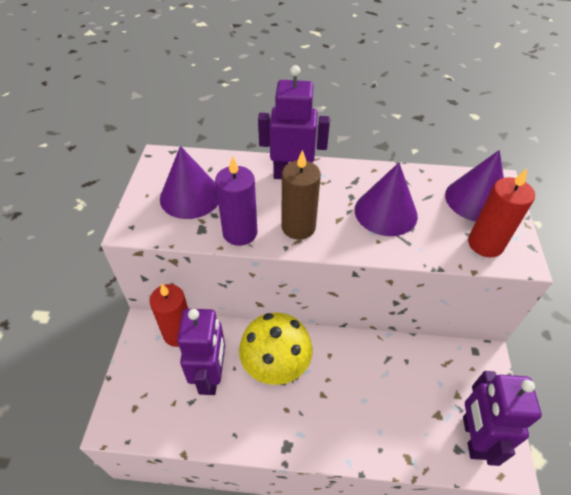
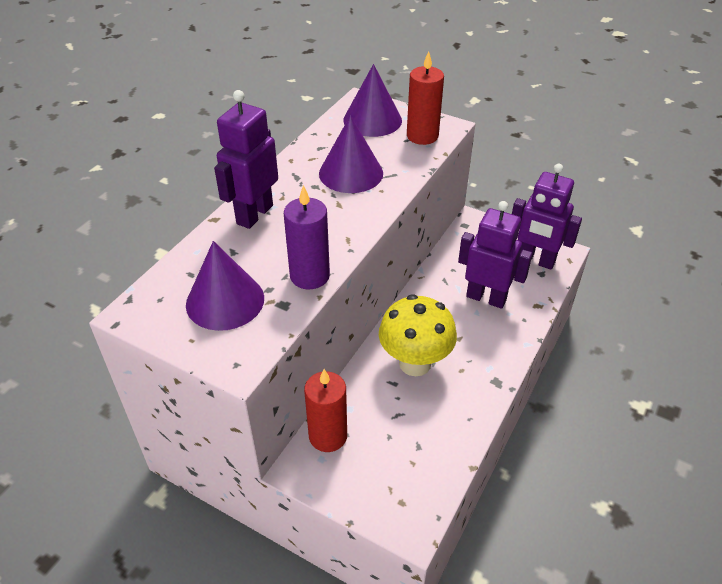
camera: 65 degrees left, 5 degrees down
purple robot [177,309,225,395] -> purple robot moved to [458,201,533,309]
brown candle [281,150,321,240] -> none

